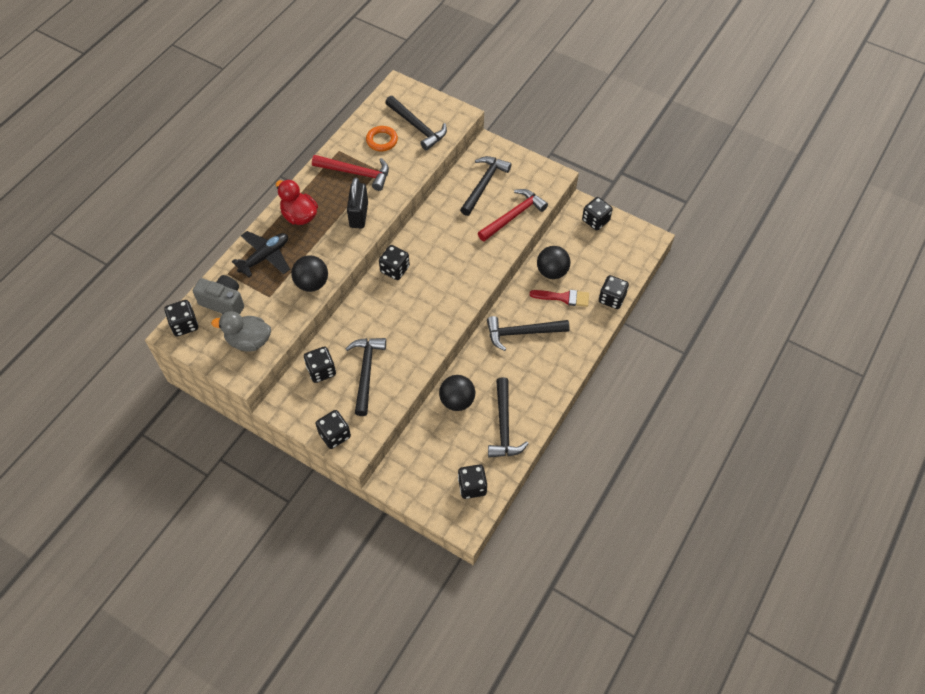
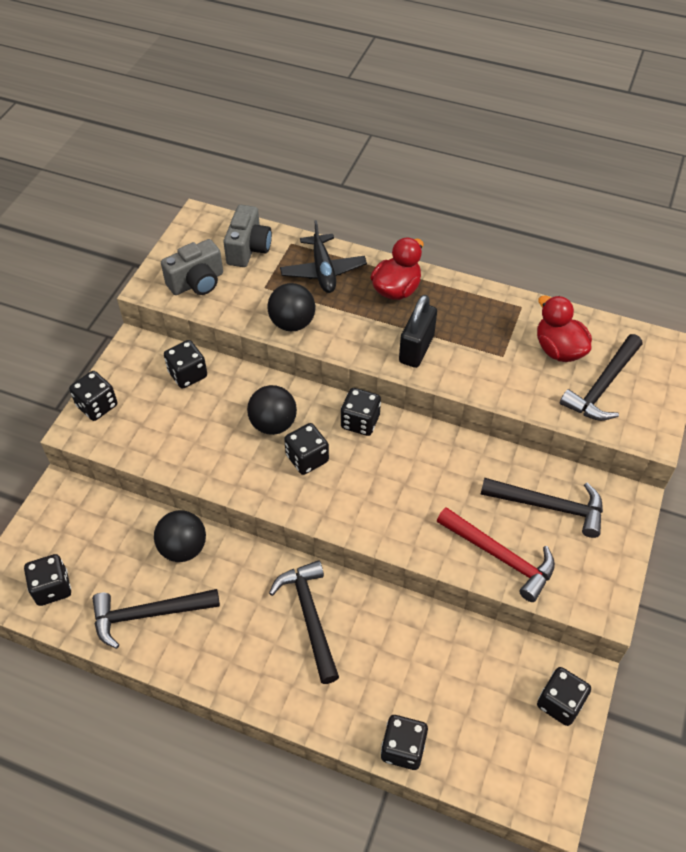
camera: 80 degrees right, 5 degrees down
black dice [164,300,198,336] -> black dice moved to [284,423,329,475]
grey duck [211,311,271,352] -> grey camera [161,239,223,295]
black plane [232,231,290,277] -> black plane turned 45 degrees clockwise [280,220,367,293]
red hammer [312,155,389,191] -> none
black hammer [346,338,386,416] -> none
black padlock [347,177,368,228] -> black padlock turned 60 degrees counterclockwise [399,295,437,368]
orange ring [366,126,398,151] -> red duck [537,295,592,362]
red brush [530,290,589,307] -> none
black ball [537,246,570,279] -> black ball moved to [247,385,297,435]

